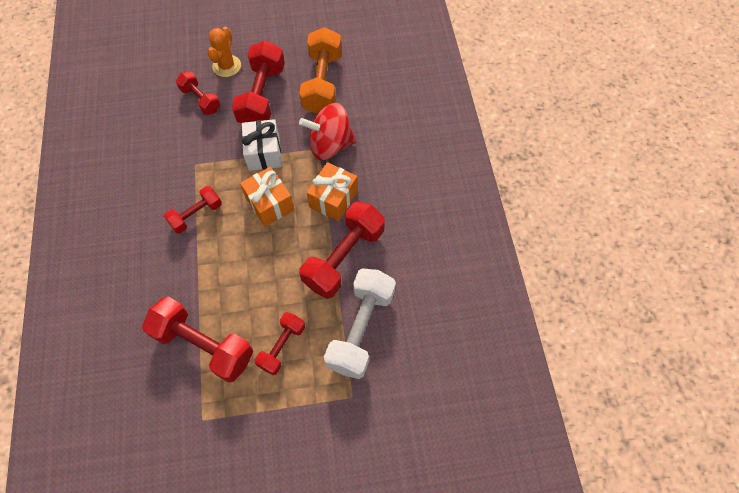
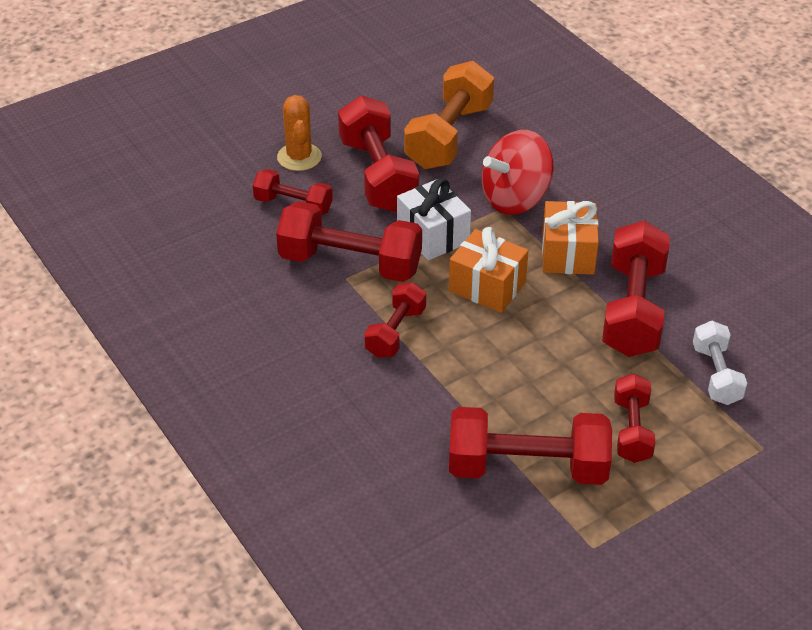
camera: 25 degrees left, 20 degrees down
orange dumbbell [299,27,342,114] -> orange dumbbell turned 45 degrees clockwise [404,61,494,169]
white dumbbell [324,268,396,379] -> white dumbbell [693,321,747,405], size x0.58
none -> red dumbbell [276,201,422,282]

